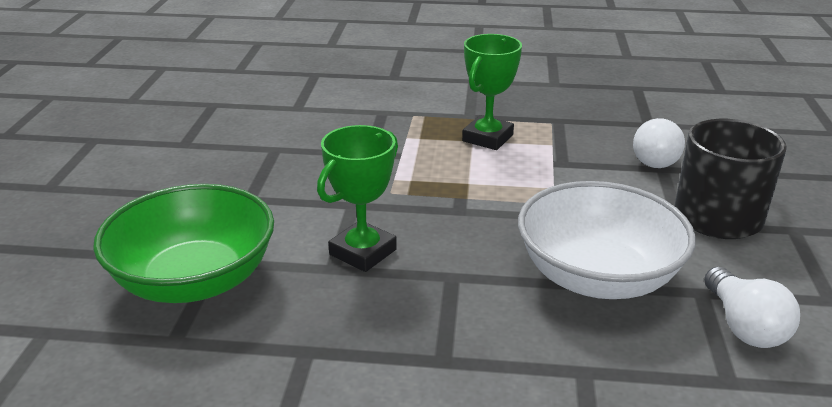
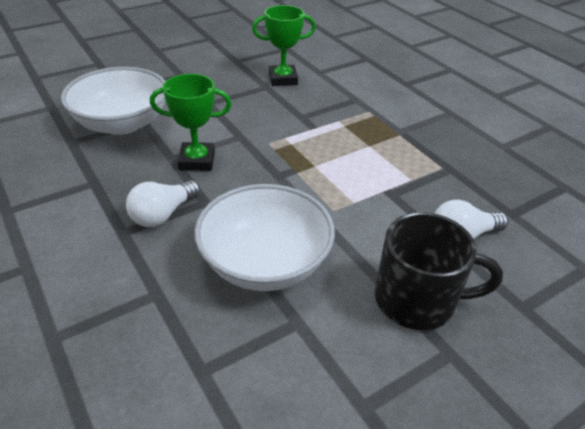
camera: 50 degrees right, 10 degrees up
green bowl [93,184,274,303] -> white bowl [61,67,166,135]
green trophy [462,34,522,150] -> green trophy moved to [252,5,316,86]
white light bulb [704,267,800,348] -> white light bulb moved to [126,180,200,227]

